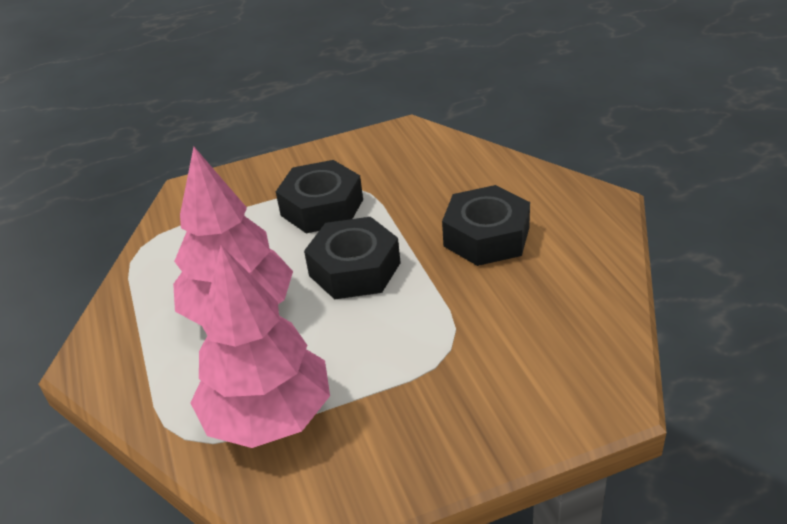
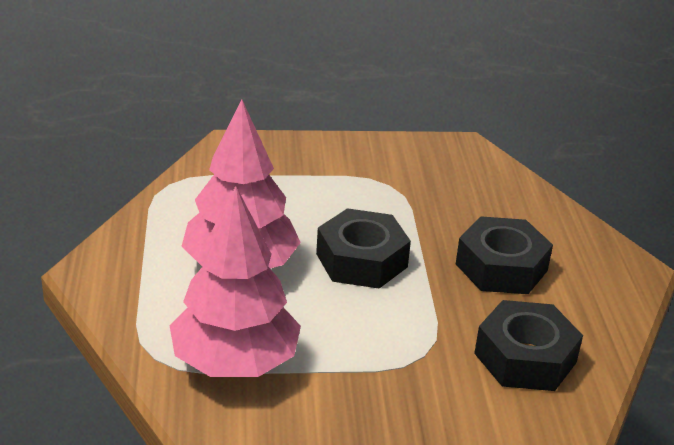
camera: 10 degrees right, 5 degrees down
black nut [276,160,363,233] -> black nut moved to [474,300,583,391]

